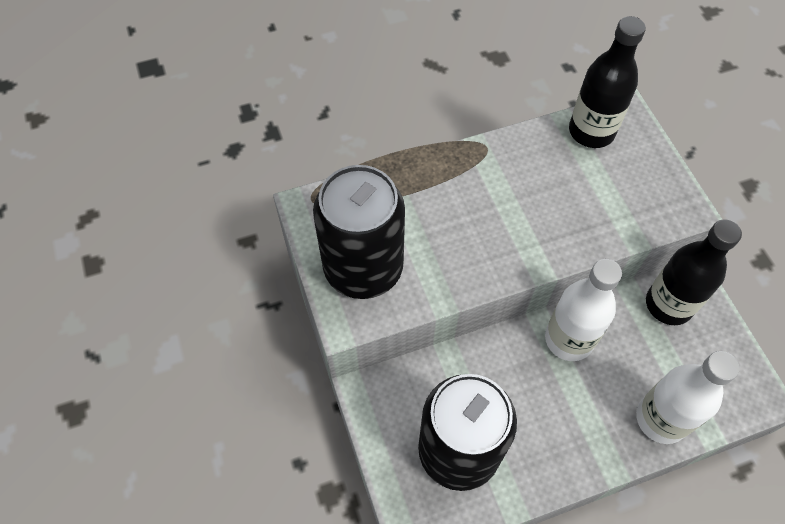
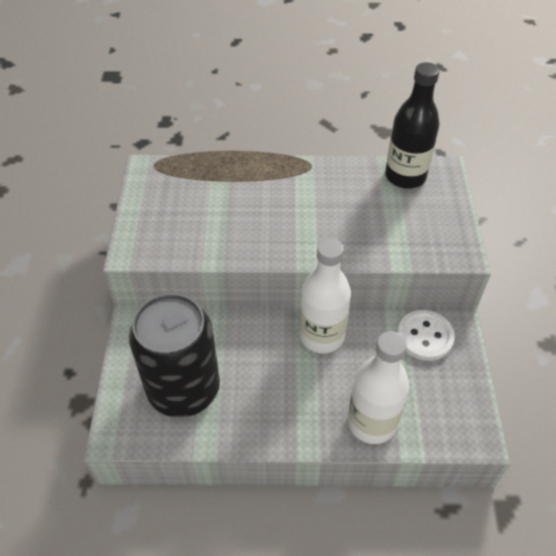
camera: 20 degrees right, 10 degrees down
black can [313,165,405,299] -> none
black bottle [646,219,742,325] -> white button [397,310,455,361]

